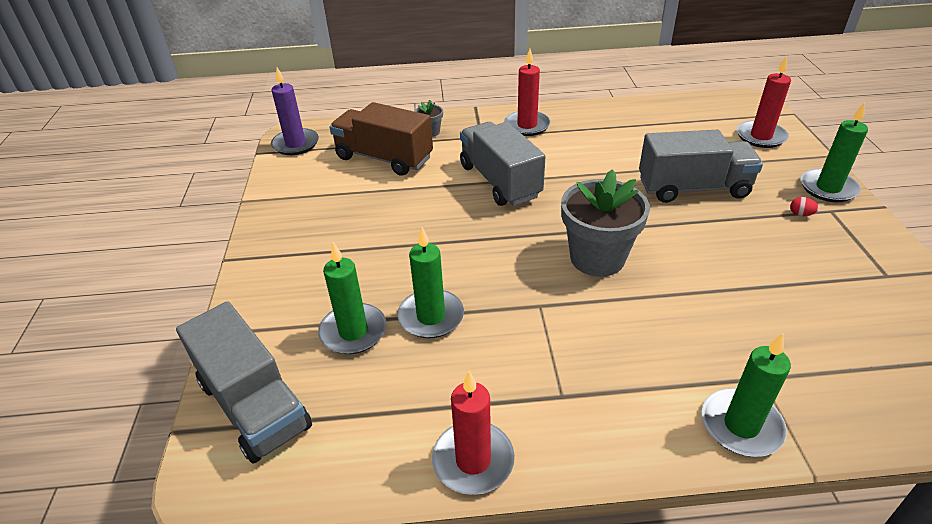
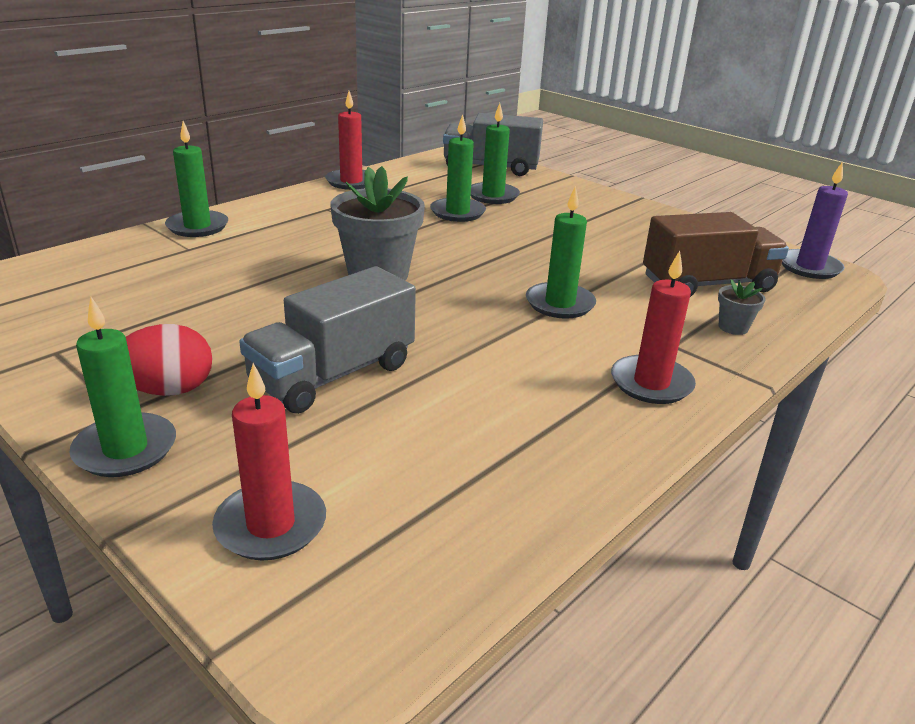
camera: 135 degrees right, 10 degrees down
grey truck [460,122,546,206] -> green candle [526,186,596,319]
red egg [790,197,819,216] -> red egg [126,324,213,396], size x2.40

